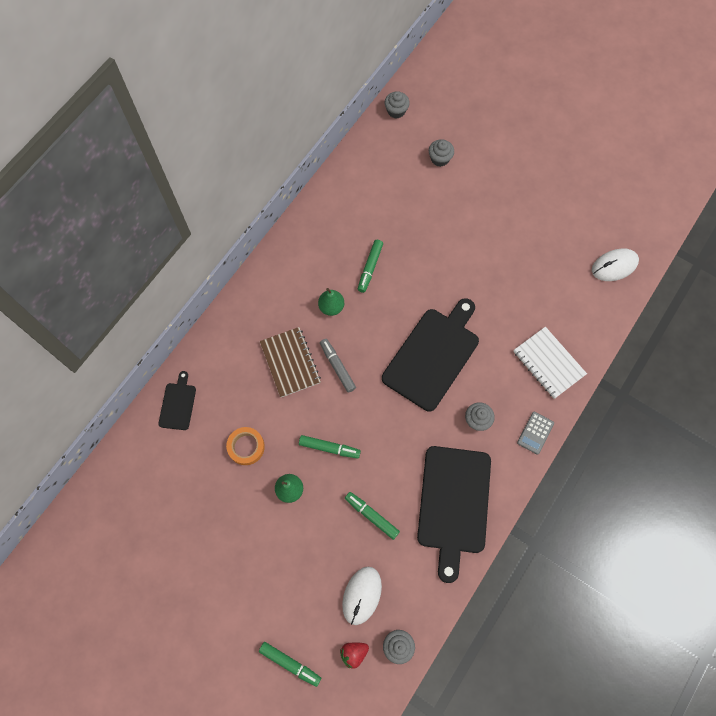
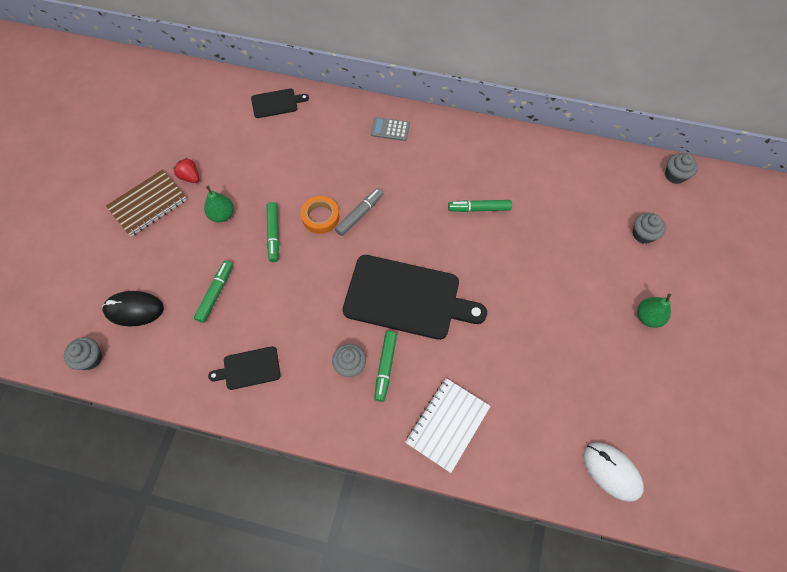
camera: 70 degrees right, 5 degrees down
orange tape [226,427,265,465] -> orange tape moved to [301,196,339,234]
green marker [259,642,321,687] -> green marker moved to [374,331,397,402]
brown notebook [260,327,321,397] -> brown notebook moved to [106,170,187,237]
green pear [318,288,344,316] -> green pear moved to [637,294,671,328]
red strawberry [340,642,369,669] -> red strawberry moved to [173,158,199,183]
white mouse [342,567,382,625] -> black mouse [102,291,164,326]
black cutting board [417,446,491,583] -> black cutting board [208,346,281,390], size x0.48
grey calculator [517,412,554,455] -> grey calculator moved to [371,117,410,141]

